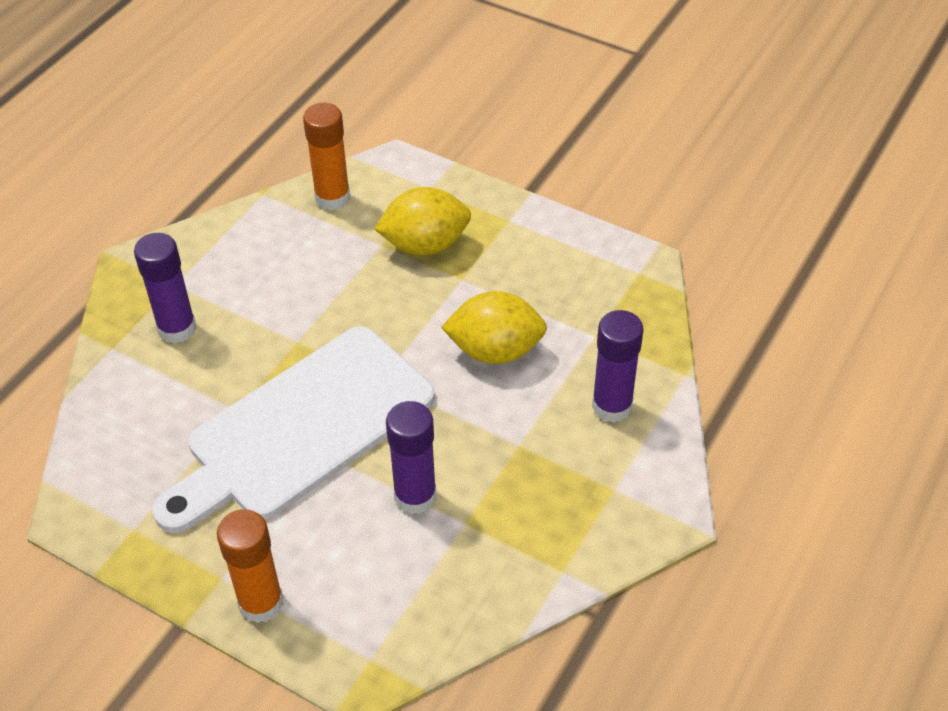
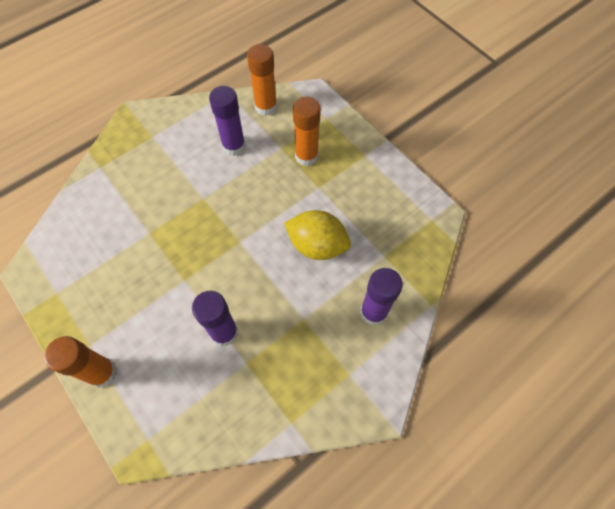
camera: 20 degrees right, 15 degrees up
purple glue stick [134,233,197,343] -> purple glue stick moved to [209,86,246,156]
white cutting board [152,327,435,533] -> none
yellow lemon [374,187,471,255] -> orange glue stick [293,97,321,166]

